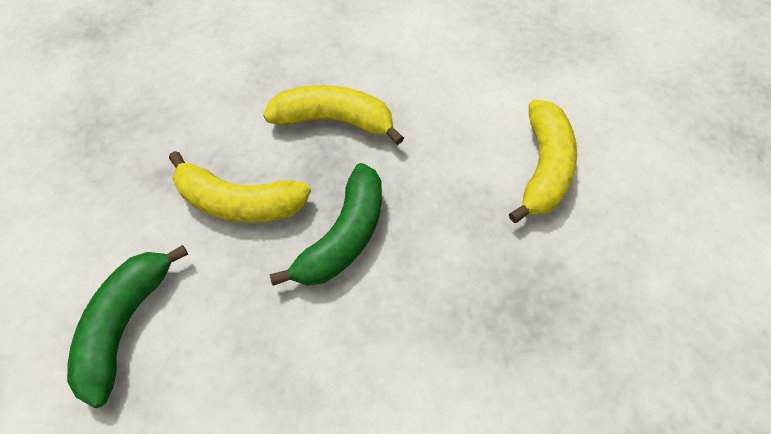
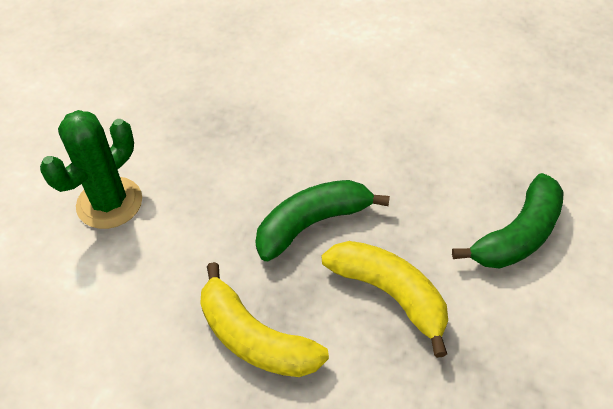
camera: 150 degrees left, 10 degrees down
yellow banana [509,100,577,223] -> green cactus [40,110,142,229]

